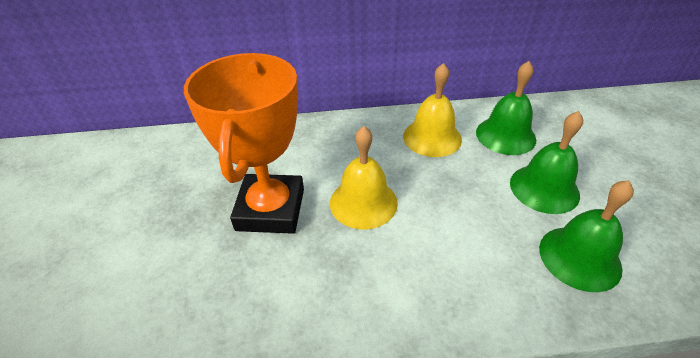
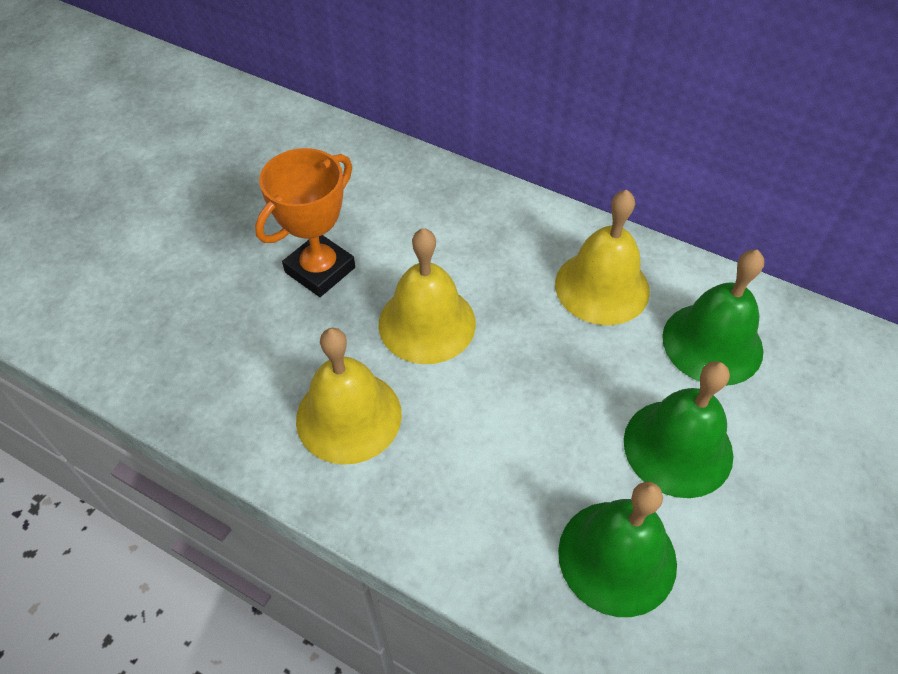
camera: 35 degrees right, 10 degrees up
orange trophy [184,53,304,234] -> orange trophy [255,148,355,297], size x0.63
none -> yellow bell [296,328,402,465]

